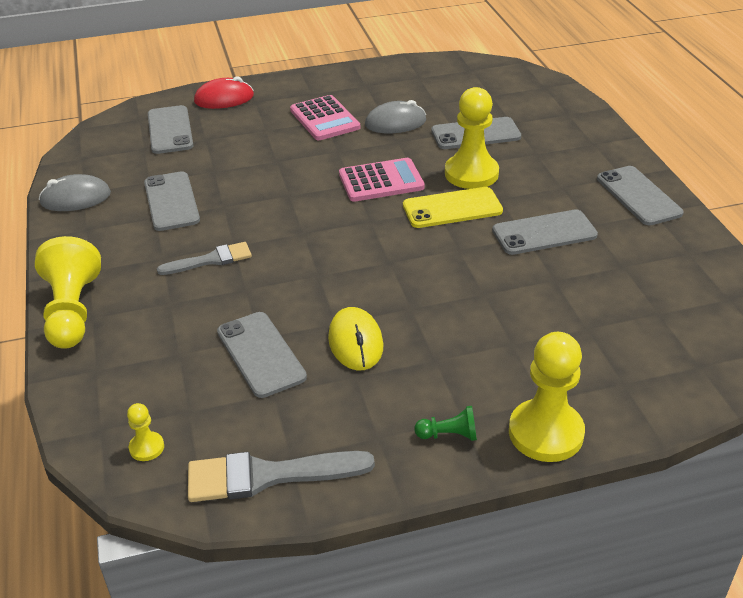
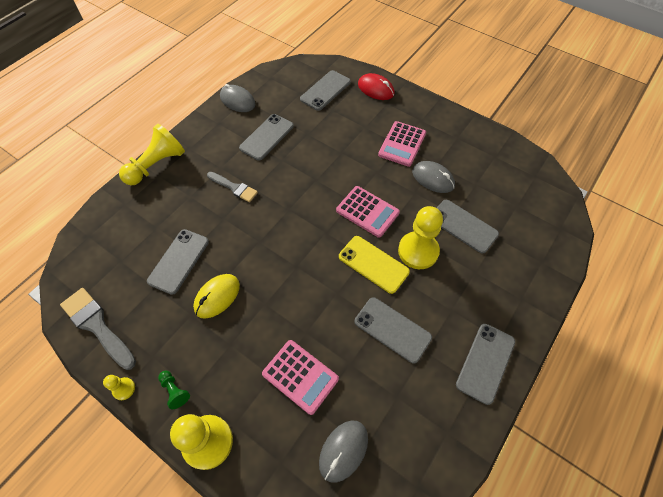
camera: 50 degrees right, 20 degrees up
yellow pawn [127,403,164,461] -> yellow pawn moved to [103,375,135,400]
none -> pink calculator [262,340,339,415]
none -> grey mouse [319,421,368,483]

